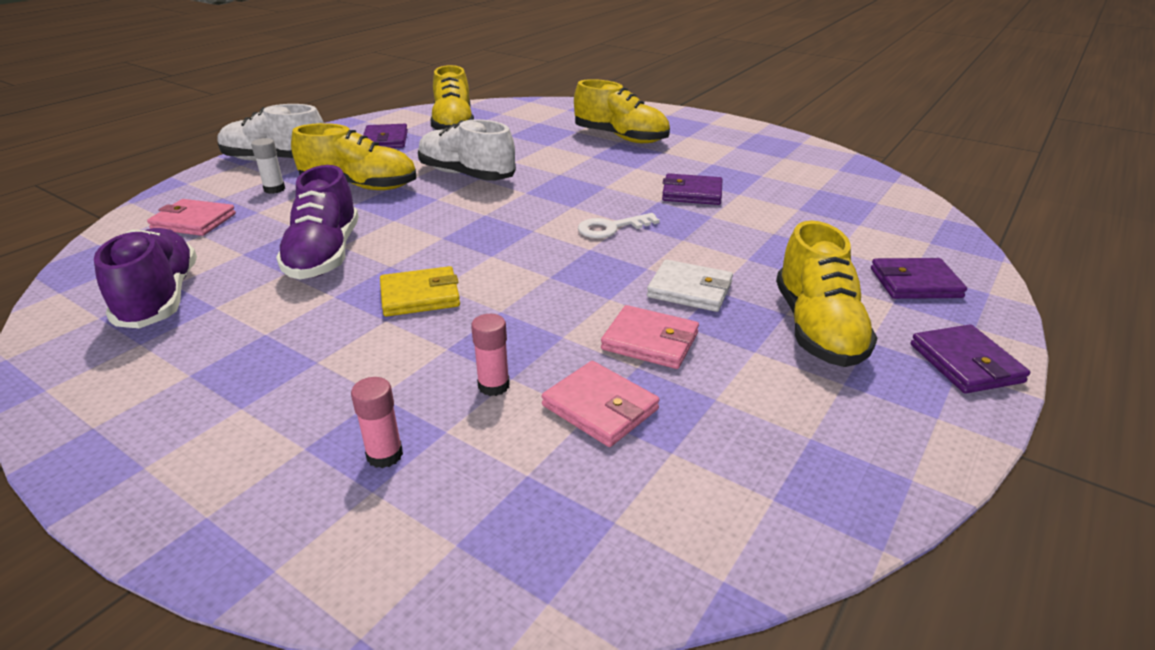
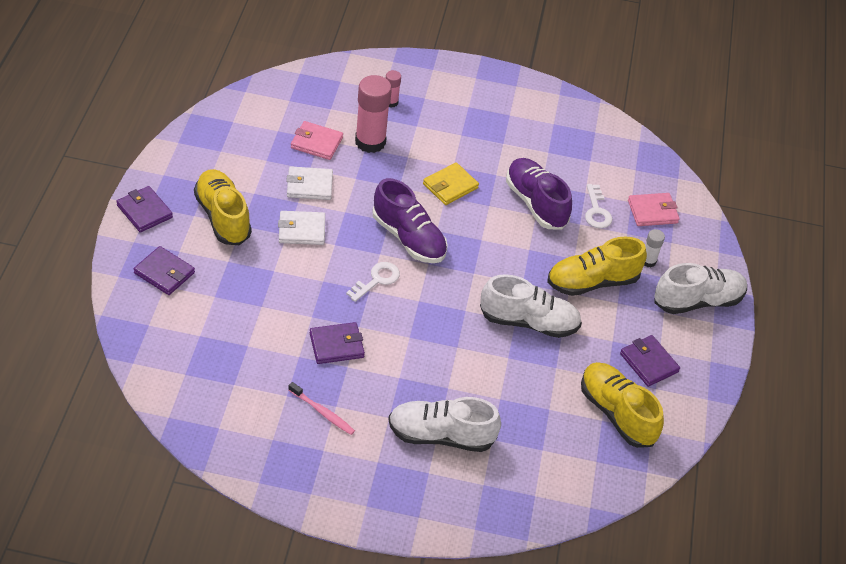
camera: 150 degrees right, 15 degrees up
purple shoe [94,228,197,328] -> purple shoe moved to [372,178,448,263]
pink glue stick [471,314,510,396] -> pink glue stick [355,75,392,153], size x2.02
yellow shoe [574,79,670,143] -> white shoe [388,397,501,452]
pink wallet [601,305,699,369] -> white wallet [286,166,333,200]
purple wallet [871,258,967,299] -> purple wallet turned 60 degrees clockwise [134,246,195,295]
none -> pink toothbrush [289,382,355,435]
none -> white key [585,184,612,228]

